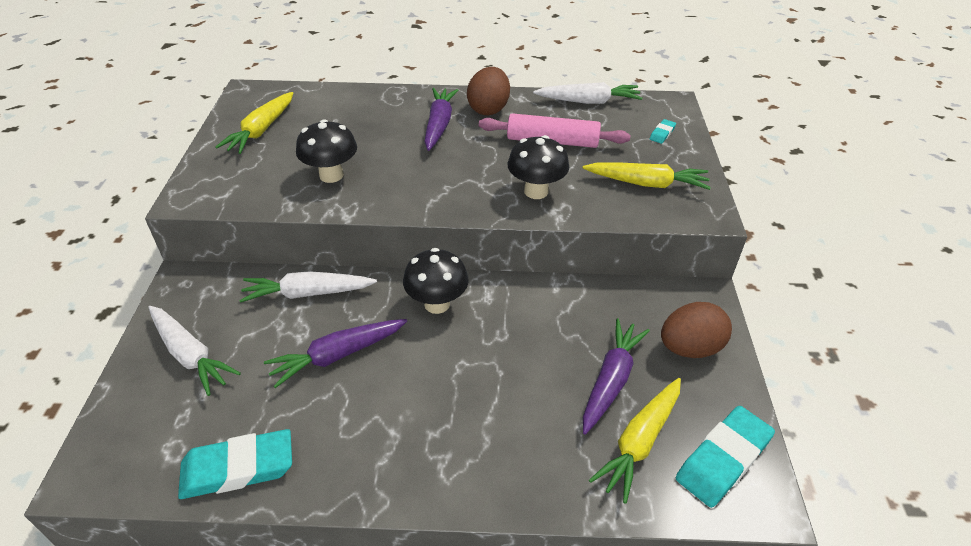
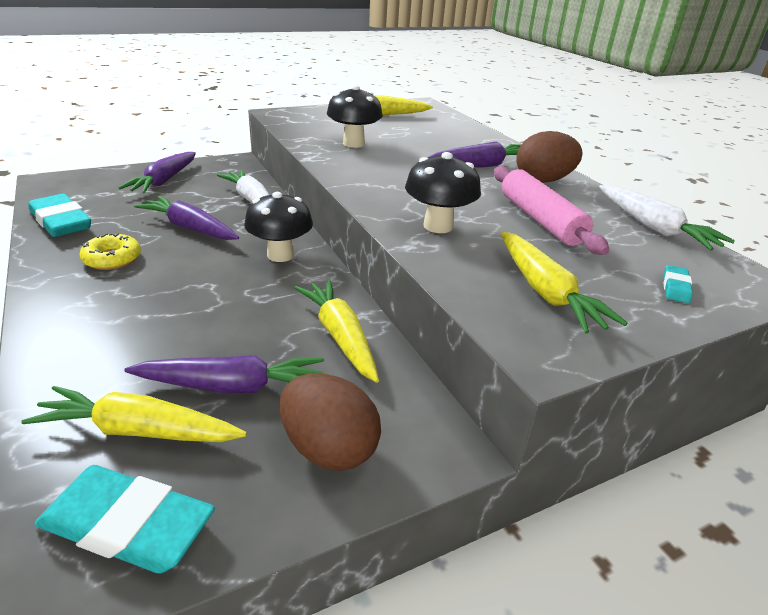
camera: 60 degrees right, 10 degrees down
white carrot [148,306,241,396] -> purple carrot [118,152,196,193]
turquoise eraser [650,119,676,144] -> turquoise eraser turned 75 degrees counterclockwise [664,265,693,303]
none -> yellow donut [79,233,141,270]
none -> yellow carrot [294,279,379,383]

